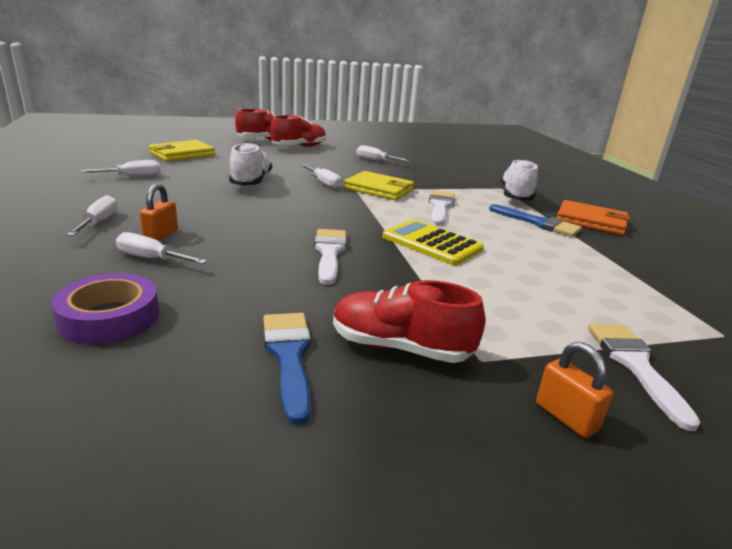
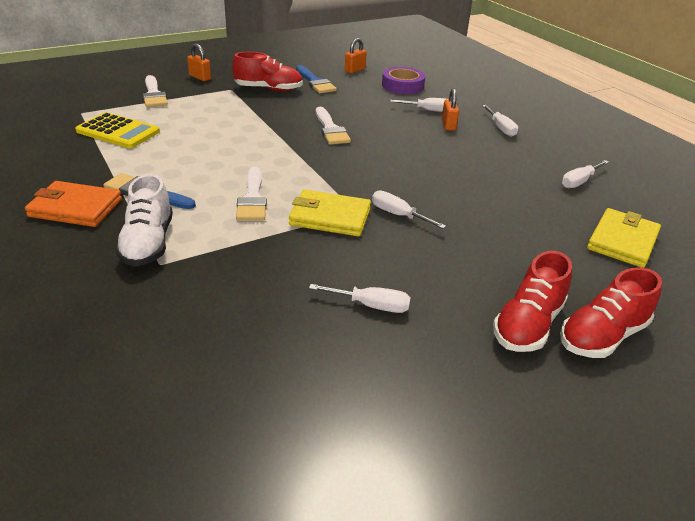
camera: 165 degrees right, 10 degrees up
white shoe [229,143,272,186] -> none
yellow calculator [382,219,484,265] -> yellow calculator moved to [75,112,160,148]
none -> orange padlock [345,38,367,73]

